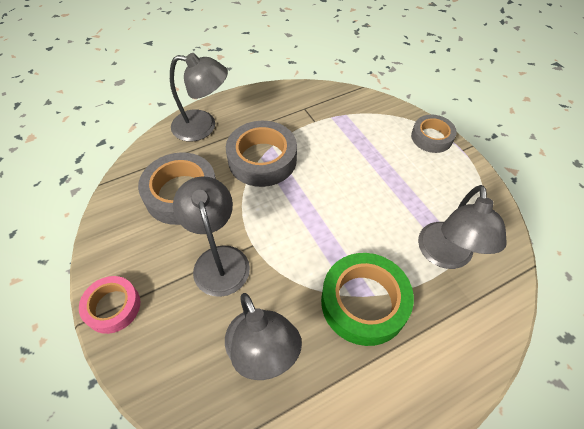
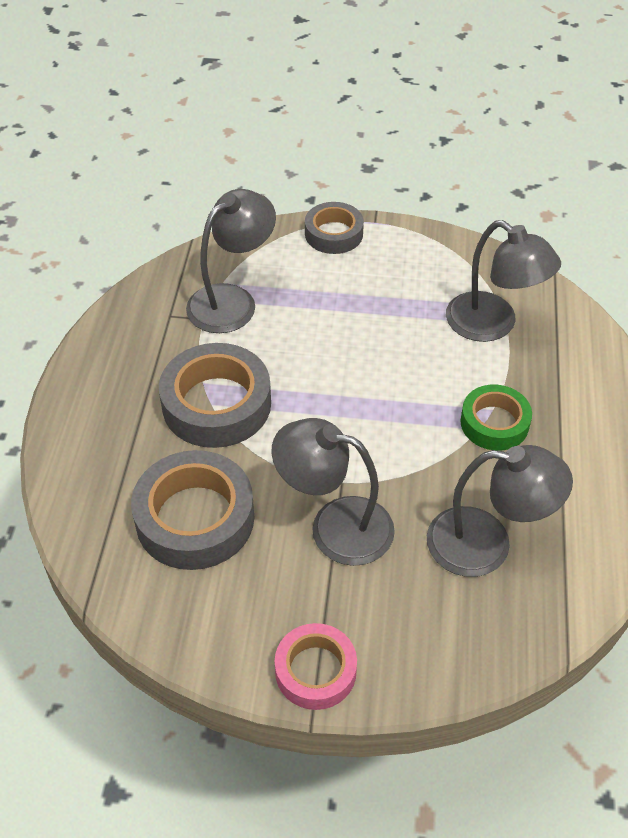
camera: 55 degrees left, 5 degrees down
grey lamp [170,53,228,142] -> grey lamp moved to [186,189,276,333]
green tape [321,253,414,346] -> green tape [460,385,532,451], size x0.62

